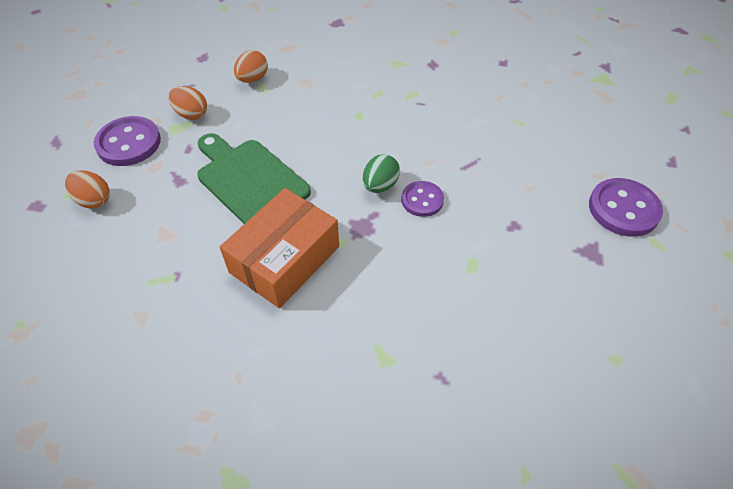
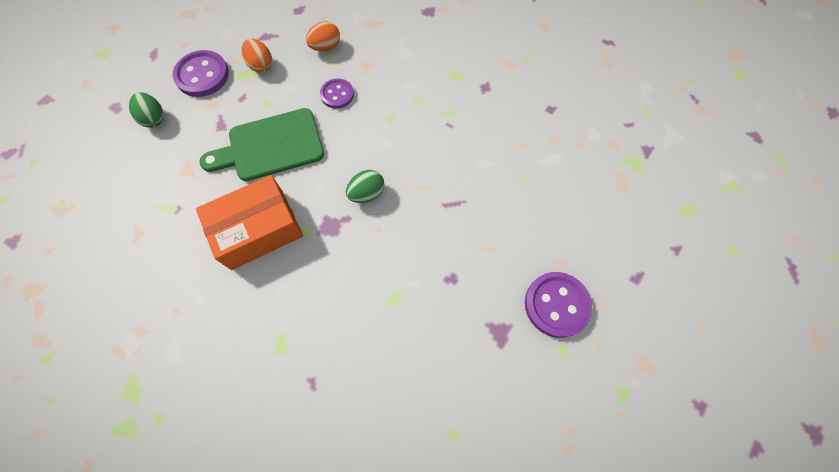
camera: 25 degrees right, 15 degrees up
orange egg [65,170,110,208] -> green egg [129,92,164,128]
green cutting board [197,133,311,224] -> green cutting board turned 90 degrees counterclockwise [199,108,324,181]
purple button [401,181,444,217] -> purple button moved to [320,78,354,109]

